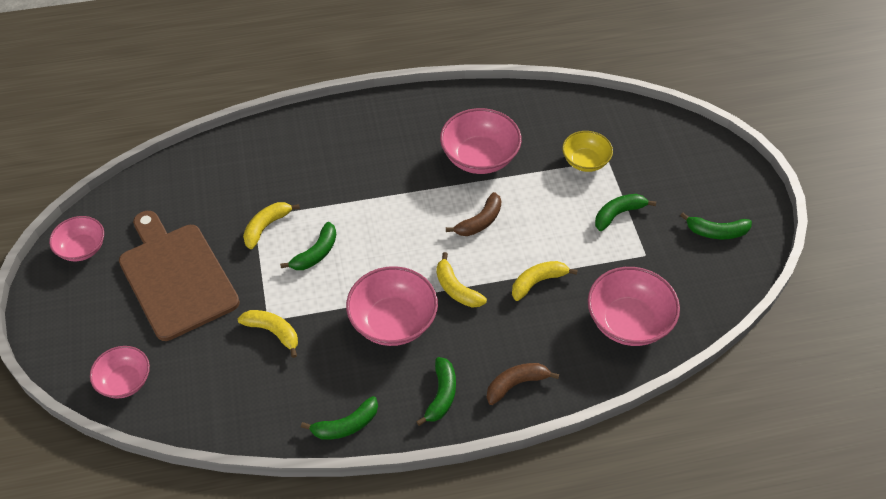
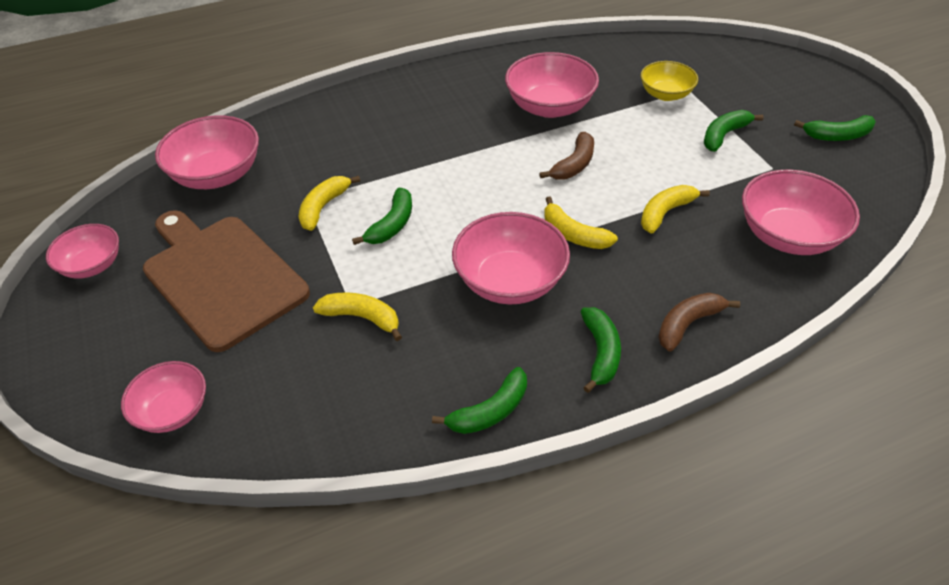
camera: 10 degrees left, 5 degrees down
none -> pink bowl [155,115,259,189]

